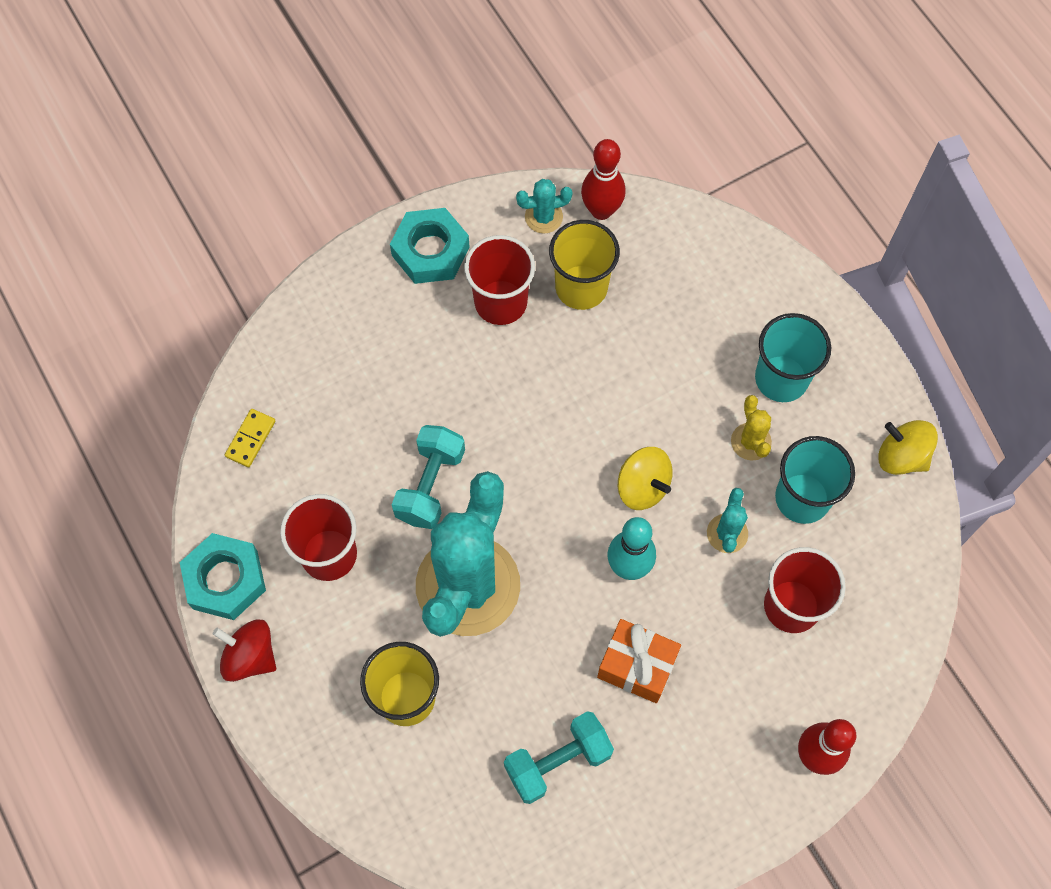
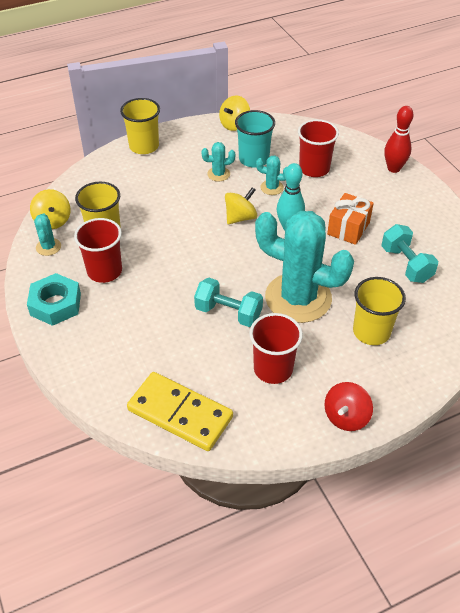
camera: 85 degrees left, 20 degrees down
turquoise nut [180,533,266,620] -> none
yellow domino [225,409,276,467] -> yellow domino [127,372,233,451], size x2.30
red bowling pin [581,139,625,220] -> yellow spinning top [30,189,71,229]
yellow cactus [731,395,772,461] -> turquoise cactus [201,142,235,181]
turquoise cup [755,313,831,402] -> none
none -> yellow cup [120,98,160,154]

